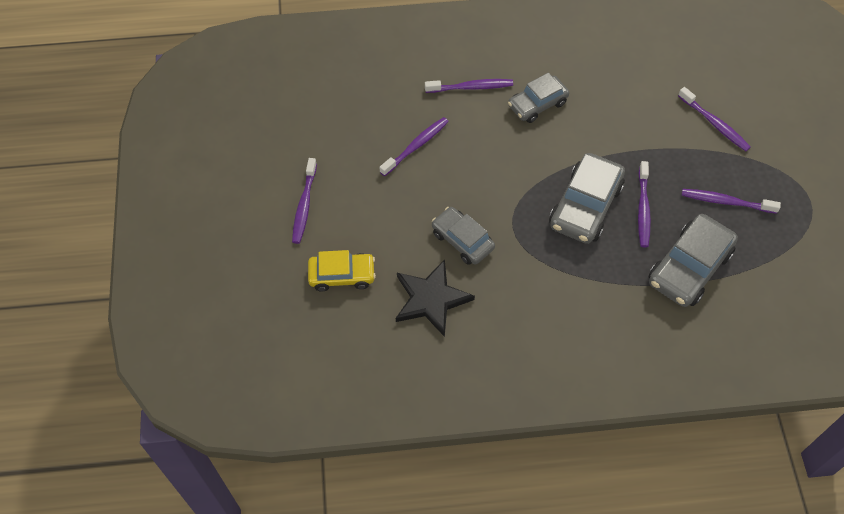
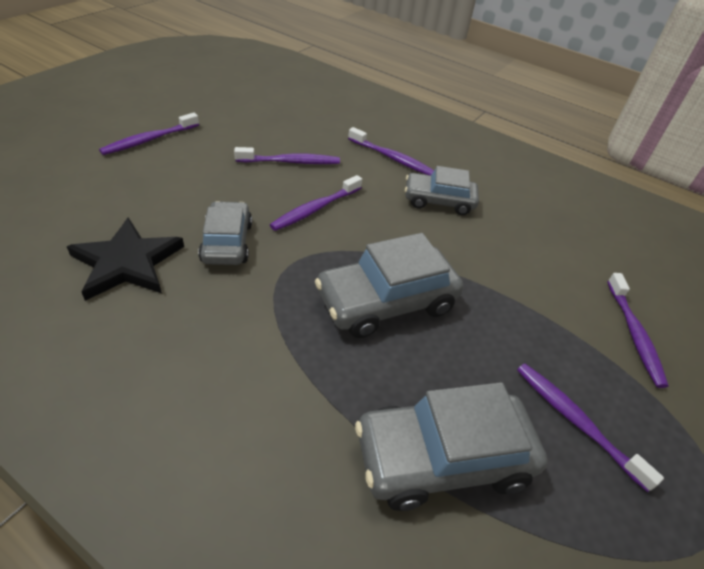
camera: 35 degrees right, 15 degrees down
yellow car [308,250,376,291] -> none
purple toothbrush [638,161,651,248] -> purple toothbrush moved to [270,175,362,231]

